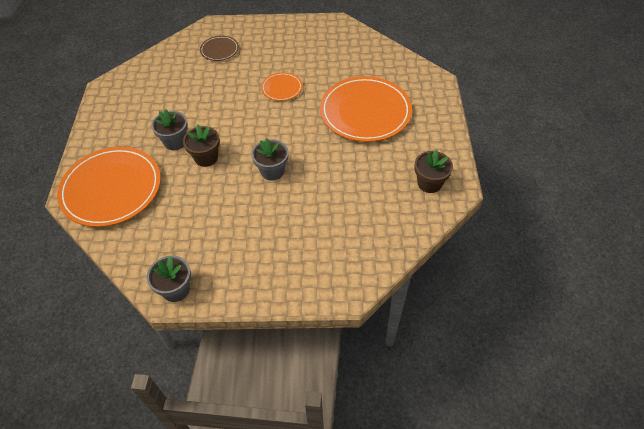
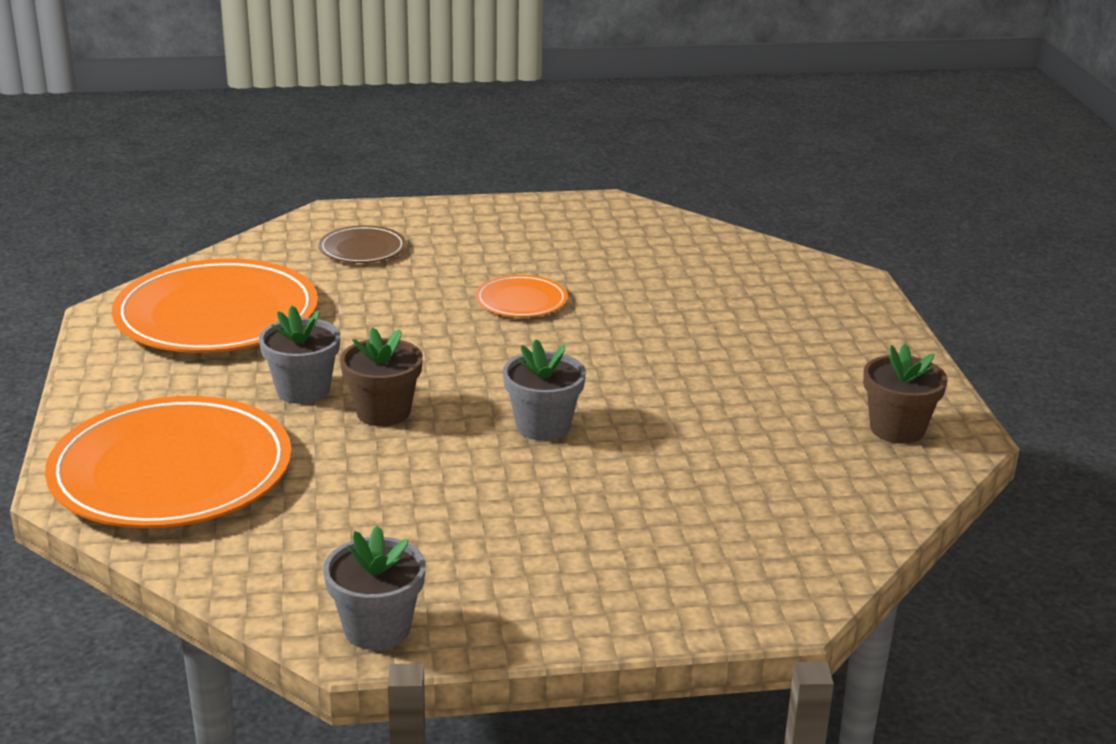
camera: 10 degrees left, 25 degrees down
orange plate [320,76,412,142] -> orange plate moved to [112,258,318,353]

